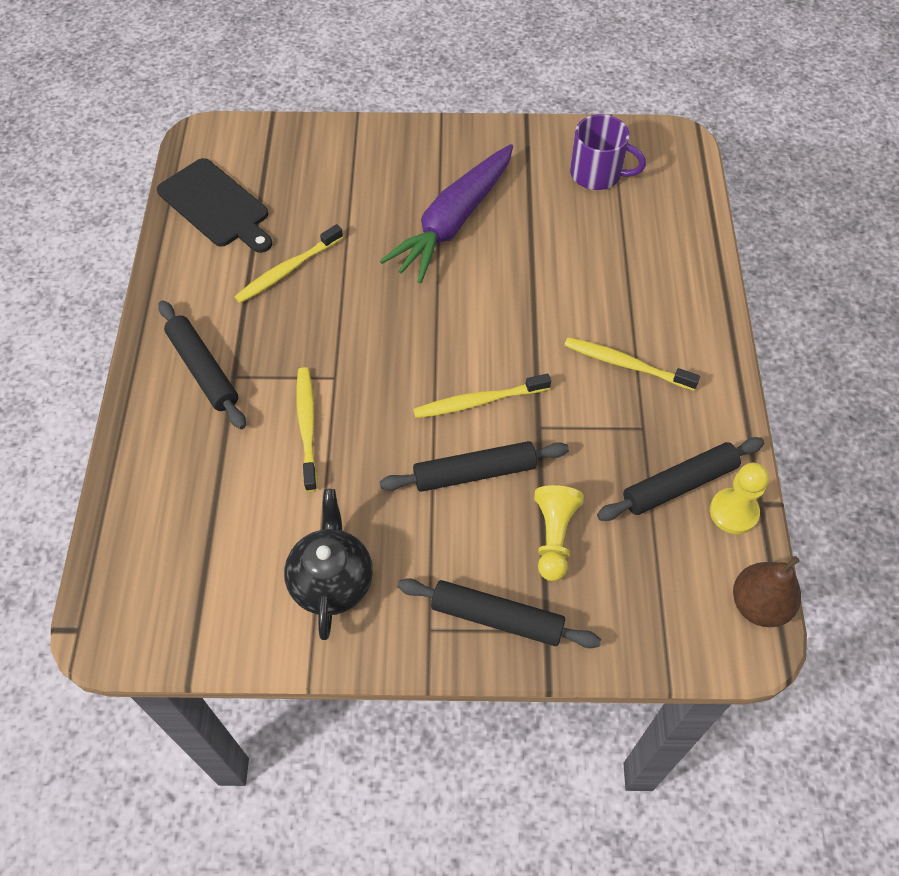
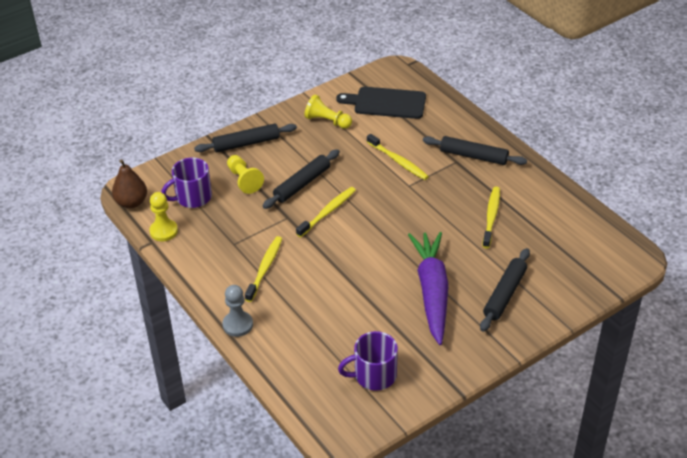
camera: 145 degrees right, 15 degrees down
black cutting board [157,158,272,253] -> black cutting board moved to [336,87,426,119]
black teapot [284,489,373,640] -> yellow pawn [304,94,352,129]
yellow toothbrush [564,337,700,391] -> yellow toothbrush turned 60 degrees counterclockwise [245,236,282,302]
black rolling pin [597,437,765,521] -> black rolling pin moved to [480,248,530,332]
none -> purple mug [161,158,212,208]
none -> grey pawn [222,285,253,337]

